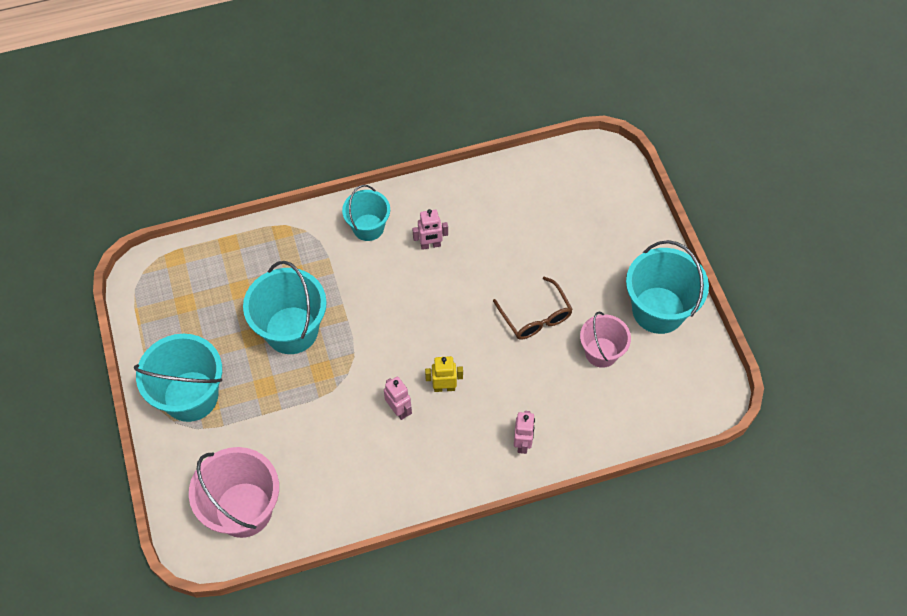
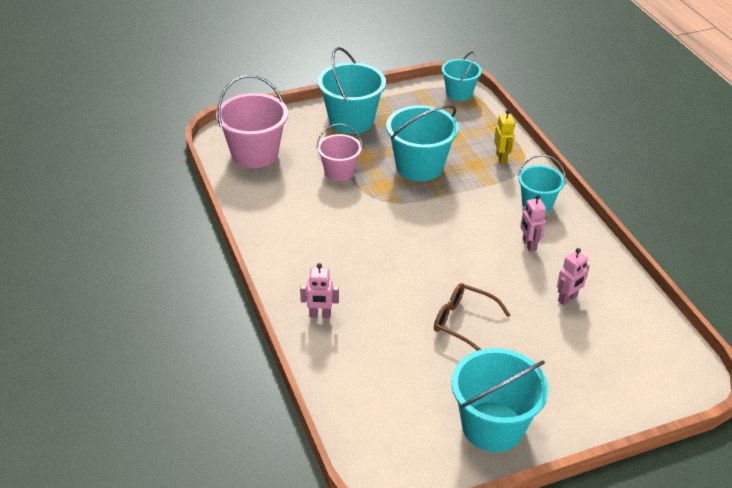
camera: 85 degrees right, 20 degrees down
pink robot [384,377,412,420] -> pink robot moved to [557,248,589,305]
yellow robot [425,356,463,392] -> yellow robot moved to [494,110,515,164]
brown glasses [493,277,573,340] -> brown glasses turned 60 degrees clockwise [434,283,510,351]
pink bucket [580,312,631,368] -> pink bucket moved to [316,124,363,181]
none -> turquoise bucket [442,51,482,101]

